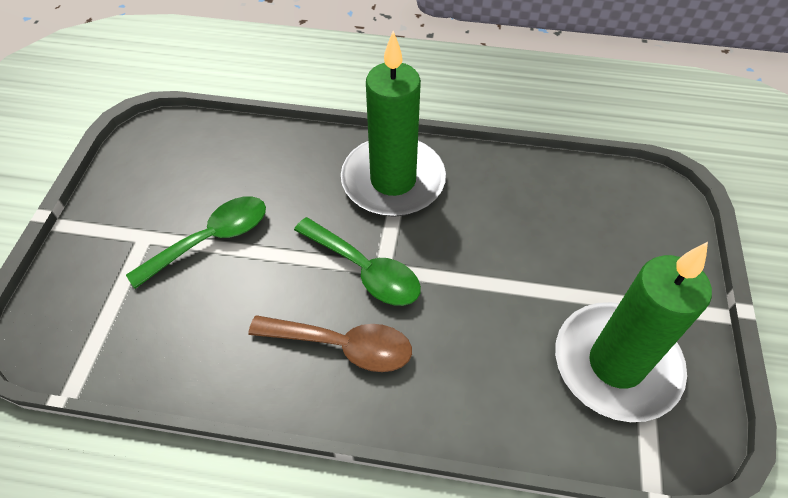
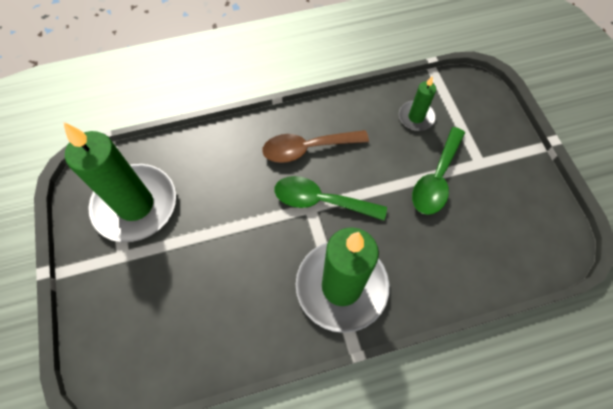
camera: 155 degrees right, 10 degrees up
none -> green candle [399,76,436,131]

